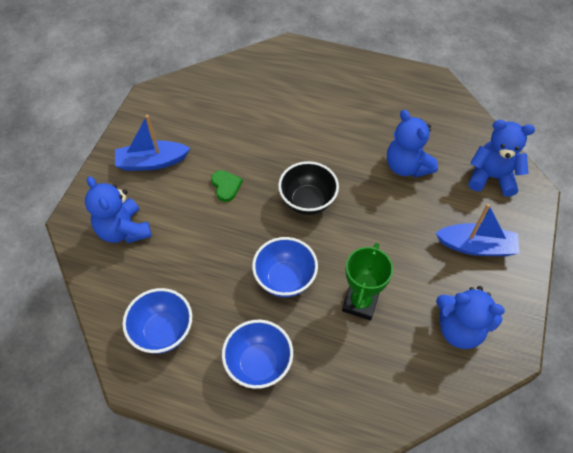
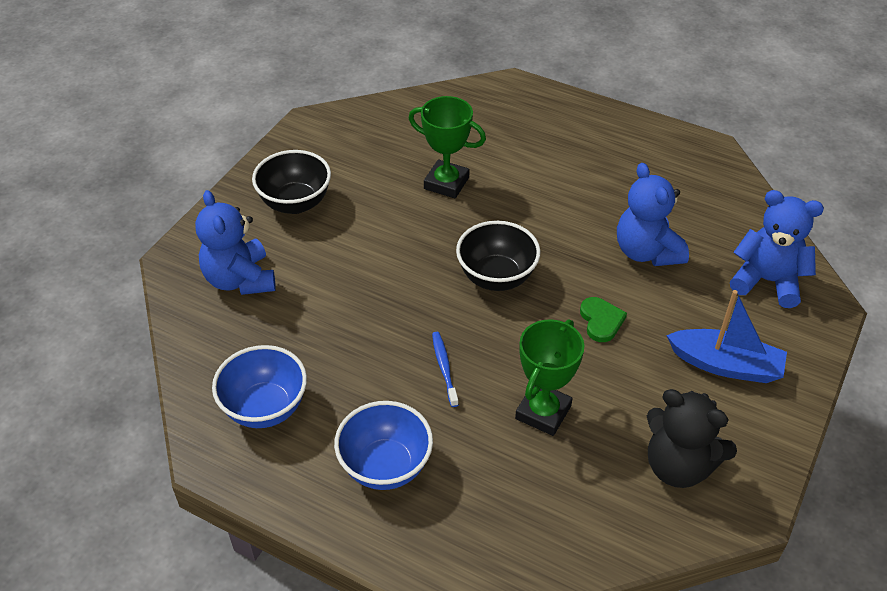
camera: 10 degrees right, 10 degrees down
blue boat [115,115,190,171] -> black bowl [252,150,331,214]
green heart [211,170,243,202] -> green heart moved to [580,297,627,342]
blue bowl [252,237,318,297] -> blue toothbrush [432,332,459,407]
blue teddy bear [436,286,505,349] -> black teddy bear [647,389,737,488]
none -> green trophy [409,96,486,198]

